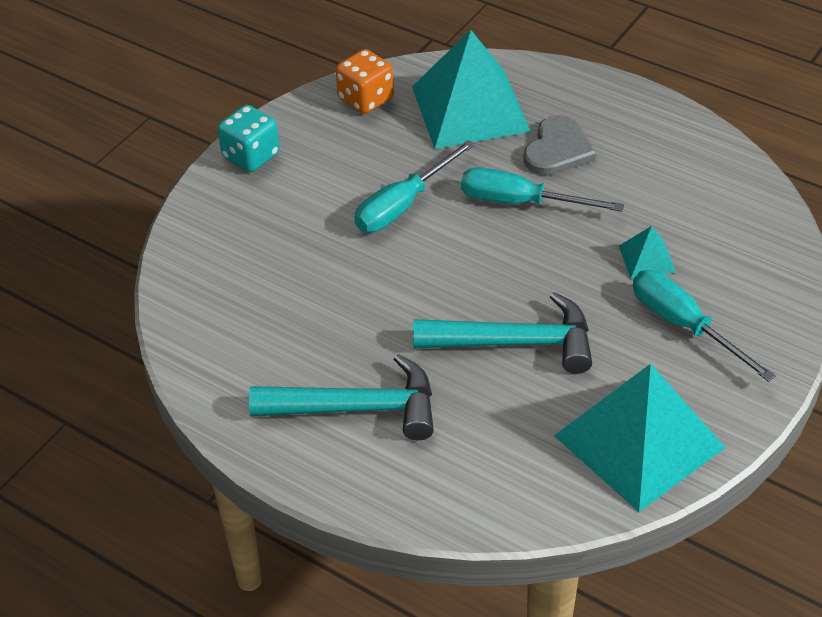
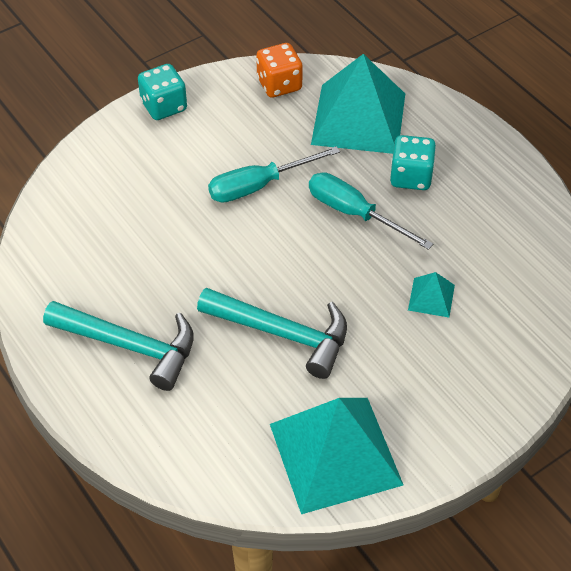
camera: 20 degrees right, 5 degrees up
grey heart [523,115,596,175] -> turquoise dice [390,135,436,190]
turquoise screwdriver [633,270,776,382] -> none

